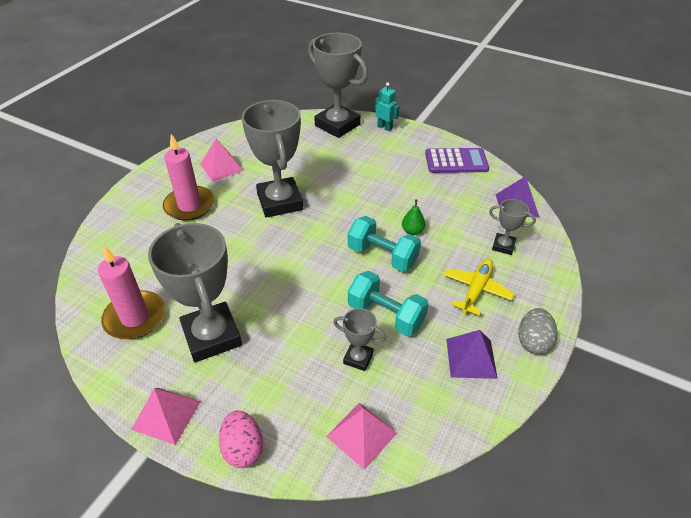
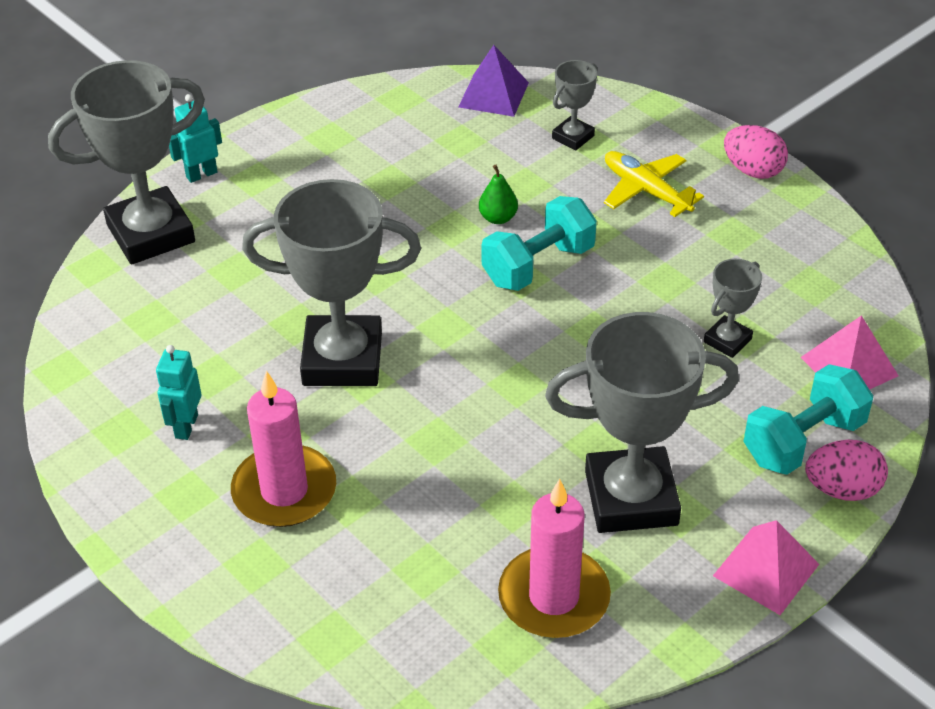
camera: 70 degrees left, 0 degrees up
pink pyramid [200,139,243,182] -> turquoise robot [156,345,202,440]
turquoise dumbbell [348,271,429,336] -> turquoise dumbbell moved to [743,364,873,475]
purple calculator [425,148,489,173] -> none
purple pyramid [446,330,498,379] -> none
grey egg [518,308,557,354] -> pink egg [724,125,788,179]

